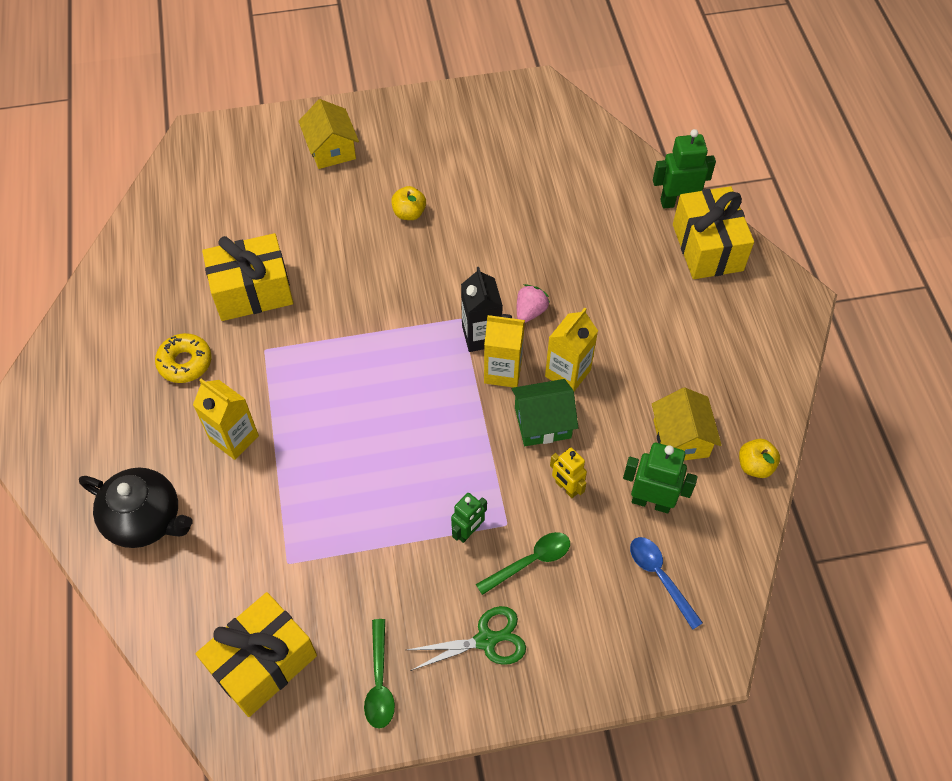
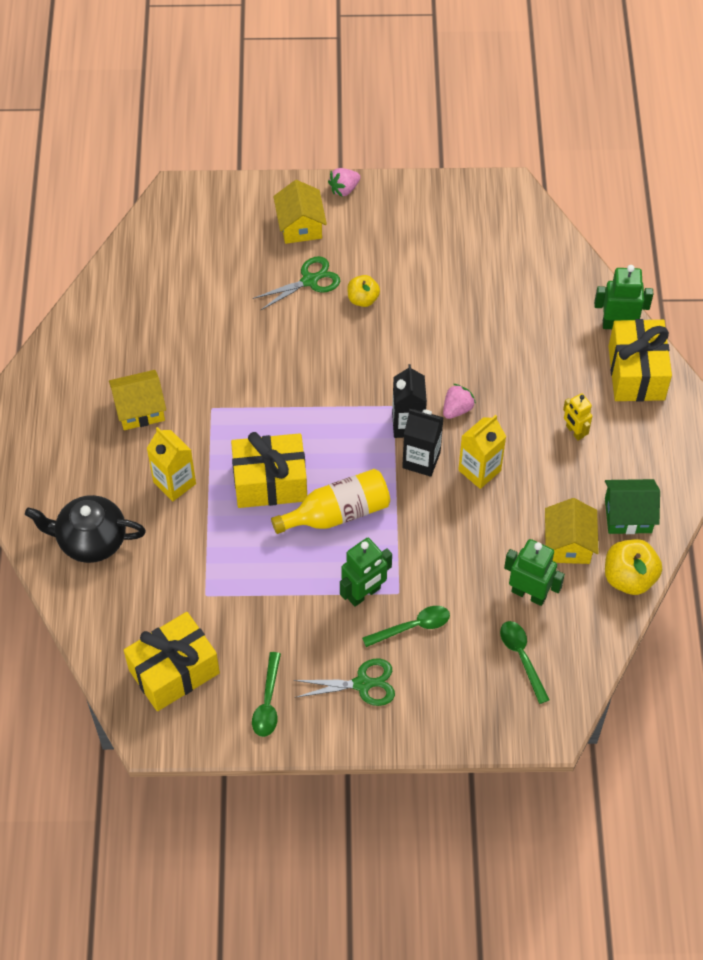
camera: 10 degrees right, 0 degrees up
black teapot [79,468,193,548] -> black teapot turned 150 degrees clockwise [25,495,146,563]
yellow donut [155,333,211,383] -> yellow house [109,370,166,430]
yellow gift [202,233,293,321] -> yellow gift moved to [231,432,307,508]
green robot [451,493,487,543] -> green robot [340,538,392,607], size x1.53
yellow carton [484,314,525,387] -> black carton [402,409,444,477]
green house [511,379,578,446] -> green house moved to [605,479,660,534]
yellow robot [550,447,587,498] -> yellow robot moved to [563,393,592,441]
blue spoon [630,537,703,630] -> green spoon [500,621,549,704]
yellow apple [739,439,780,478] -> yellow apple [605,539,662,595], size x1.58
none -> green scissors [253,256,340,311]
none -> yellow bottle [271,469,390,534]
none -> pink strawberry [328,168,360,197]

